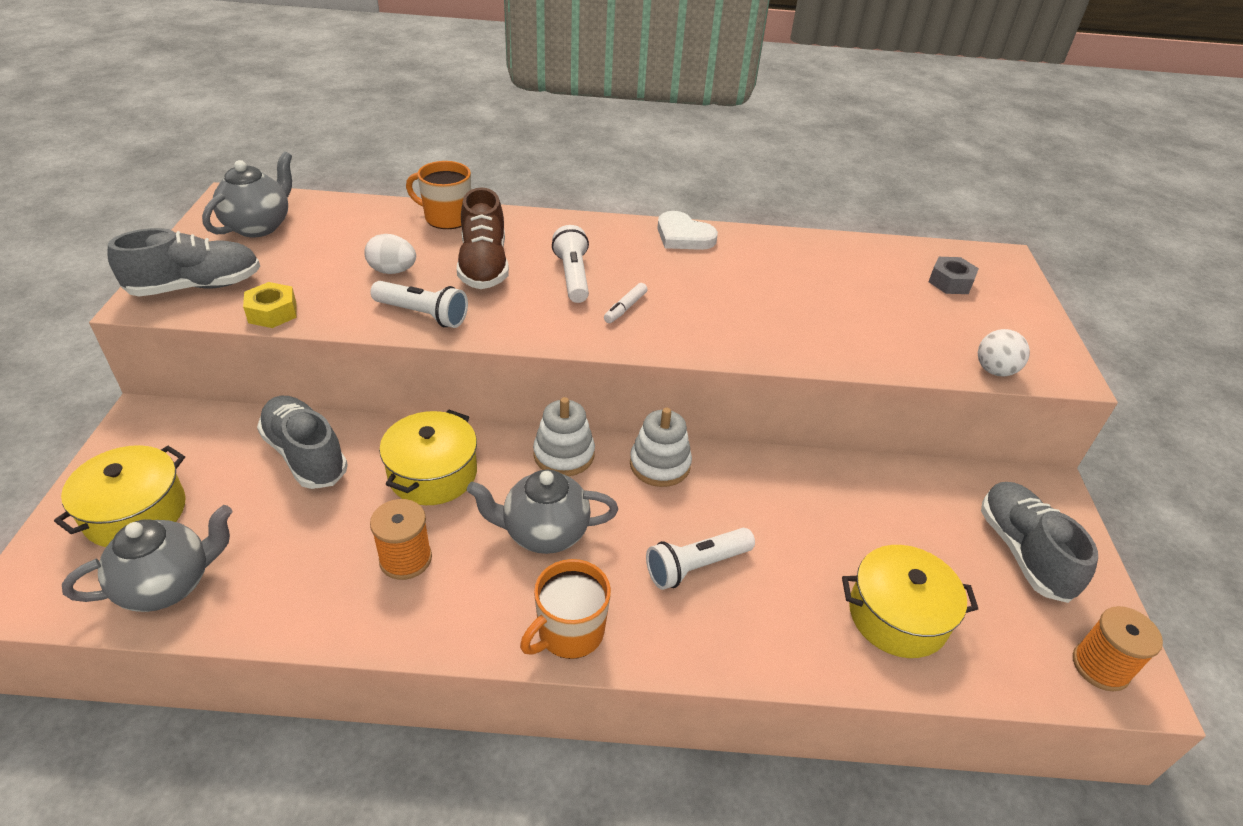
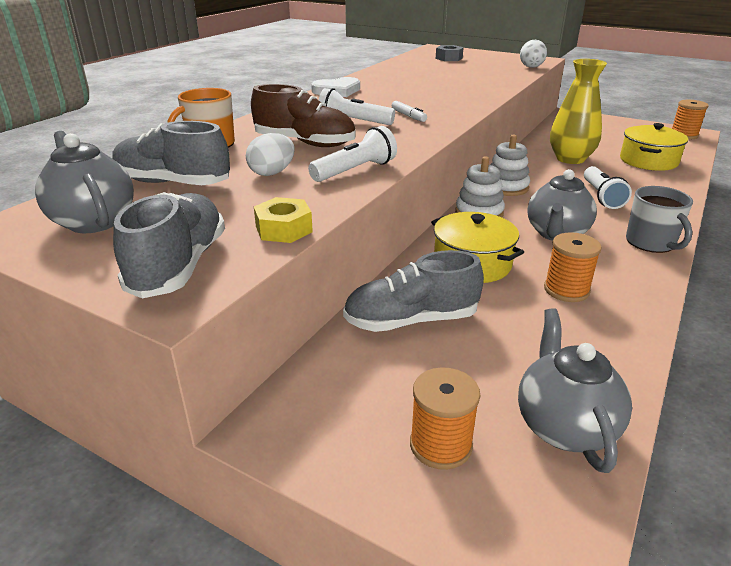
camera: 60 degrees left, 10 degrees down
yellow pot [54,445,186,547] -> orange spool [410,367,480,470]
orange mug [520,559,611,659] -> grey mug [626,186,693,253]
grey shoe [981,482,1098,603] -> grey shoe moved to [112,121,230,185]
none -> yellow vase [550,59,607,164]

